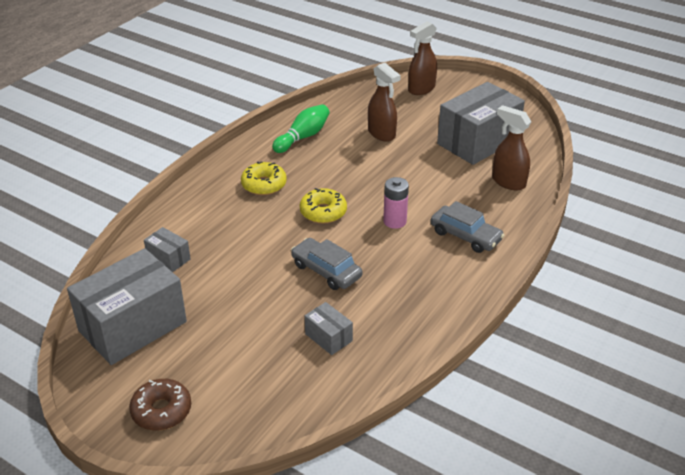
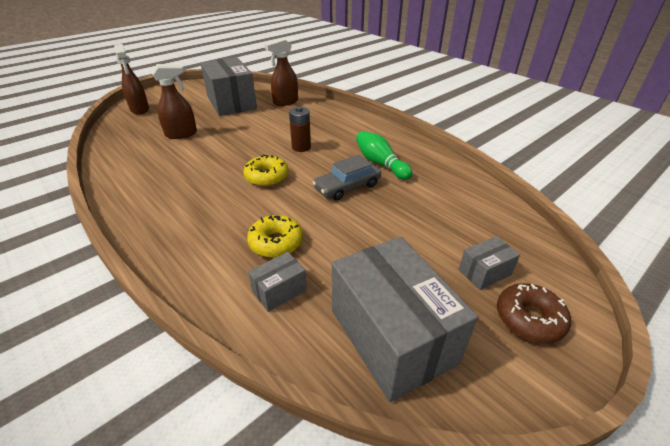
camera: 75 degrees left, 0 degrees up
yellow donut [241,161,287,195] -> yellow donut moved to [247,215,303,258]
green bowling pin [272,104,330,153] -> green bowling pin moved to [356,131,412,180]
grey box [305,302,353,355] -> grey box moved to [459,236,520,290]
pink battery [383,177,409,229] -> brown battery [289,106,311,152]
grey car [430,201,504,253] -> none

